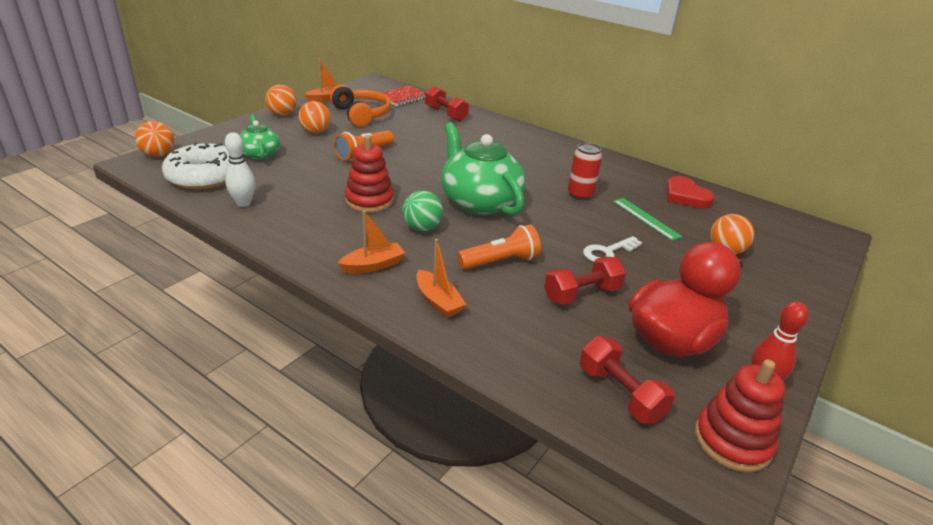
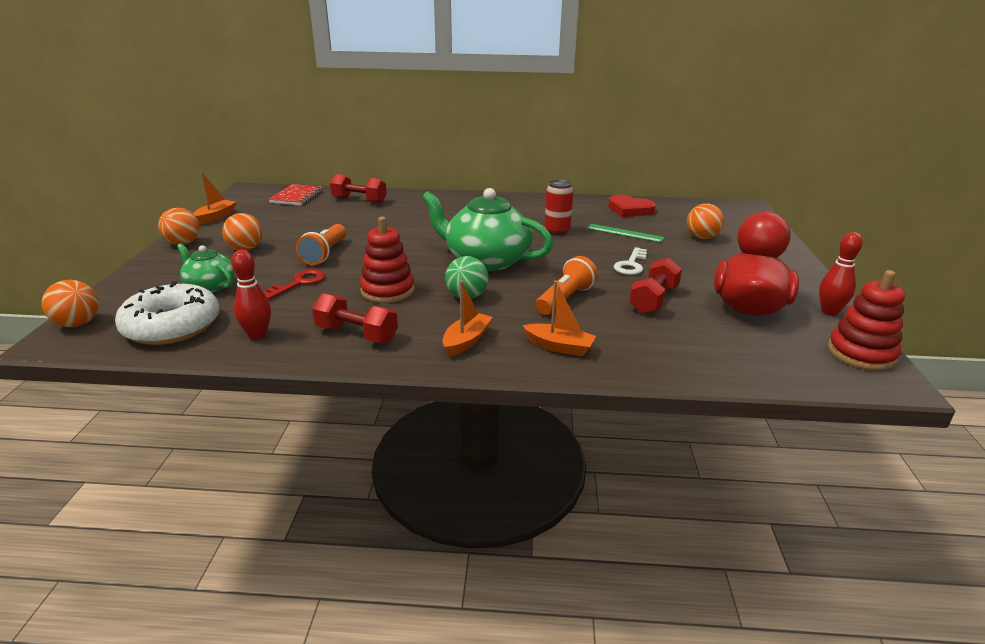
camera: 30 degrees left, 5 degrees down
white bowling pin [225,132,255,207] -> red bowling pin [232,250,271,340]
orange headphones [330,85,391,127] -> none
red dumbbell [580,336,675,424] -> red dumbbell moved to [312,293,398,343]
none -> red key [263,269,325,300]

